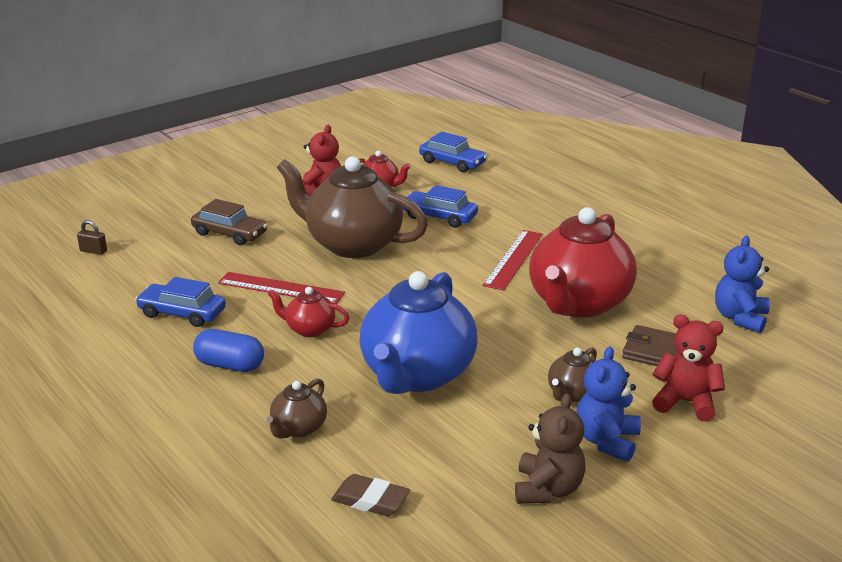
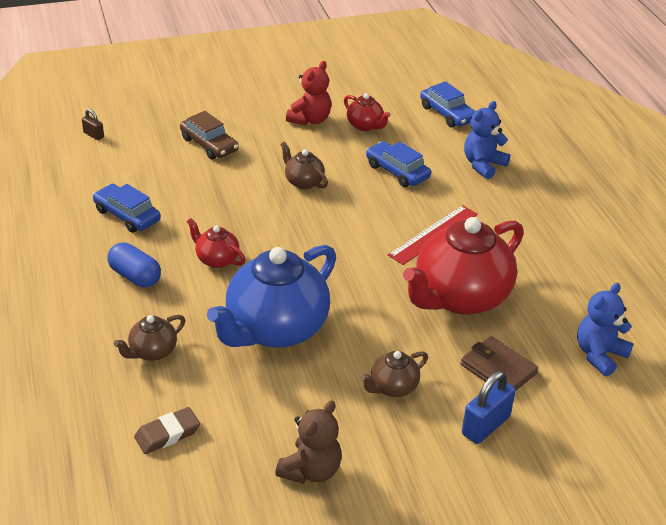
camera: 20 degrees right, 10 degrees up
red ruler [218,272,345,304] -> none
brown teapot [277,156,428,258] -> brown teapot [280,142,328,189], size x0.45
brown eraser [331,474,410,516] -> brown eraser turned 75 degrees counterclockwise [134,407,200,454]
blue teddy bear [576,346,641,462] -> blue teddy bear moved to [464,101,510,179]
red teddy bear [652,315,725,422] -> blue padlock [462,371,515,444]

